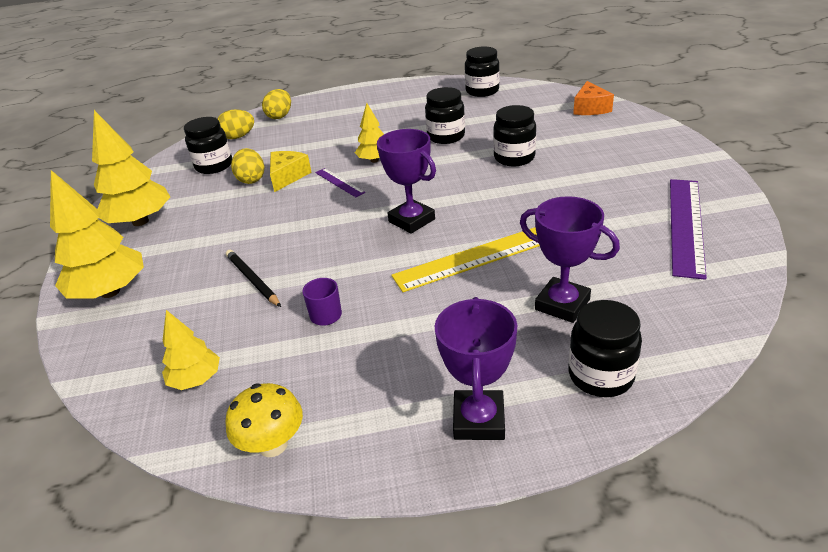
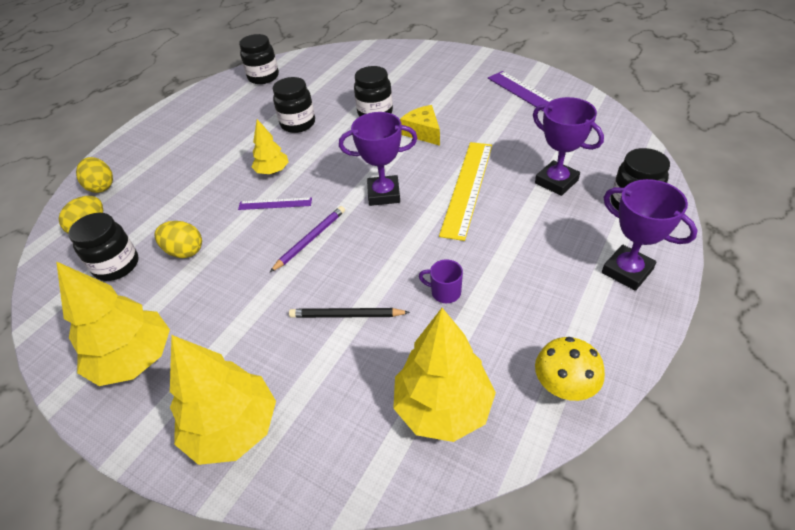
camera: 50 degrees left, 10 degrees up
yellow tree [162,310,220,390] -> yellow tree [393,308,496,442], size x1.77
yellow cheese [270,151,312,192] -> yellow cheese moved to [400,105,440,146]
purple trophy [520,196,620,323] -> purple trophy turned 60 degrees clockwise [533,97,604,196]
orange cheese [573,81,614,115] -> none
none -> purple pencil [270,206,345,272]

